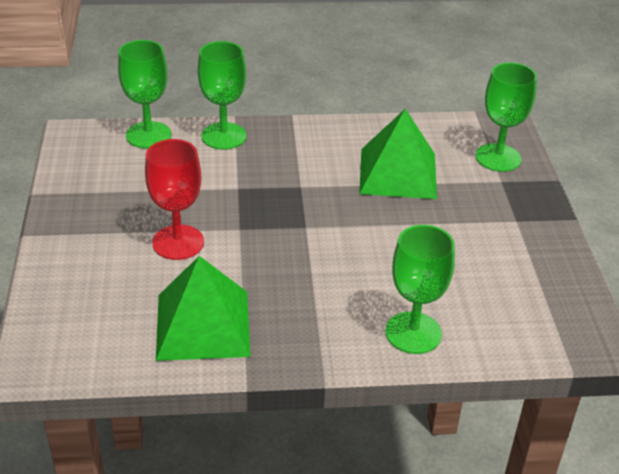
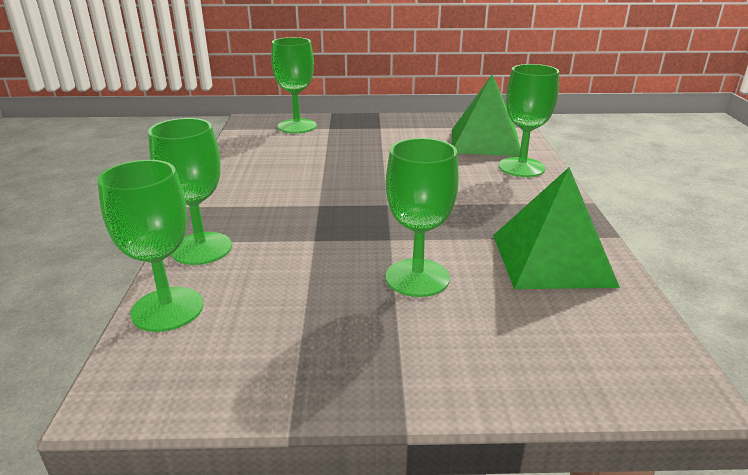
camera: 85 degrees left, 10 degrees down
red goblet [145,139,204,260] -> green goblet [386,138,459,297]
green pyramid [359,109,437,199] -> green pyramid moved to [452,74,520,156]

